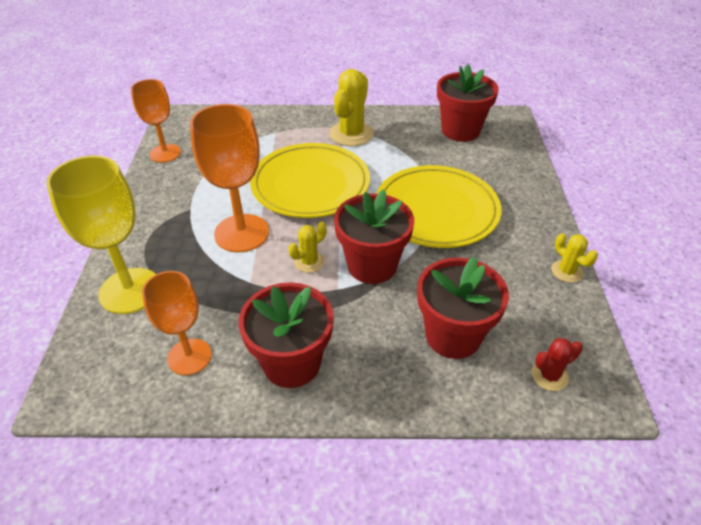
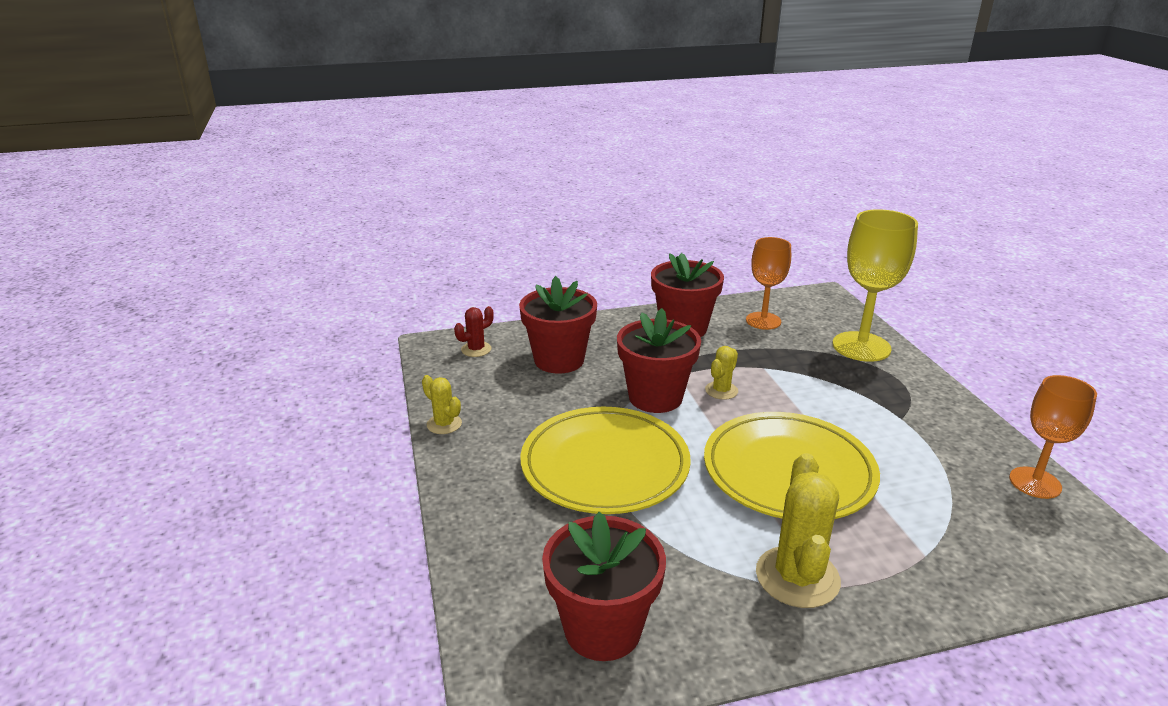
camera: 165 degrees right, 15 degrees down
orange goblet [190,104,269,252] -> none

